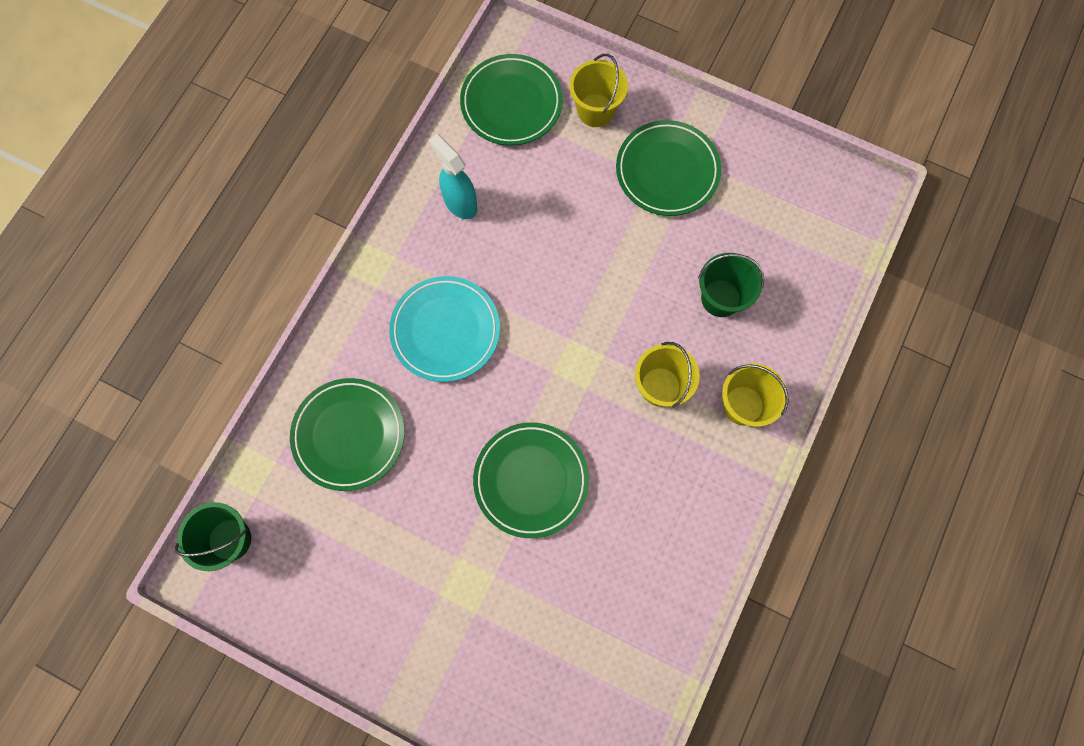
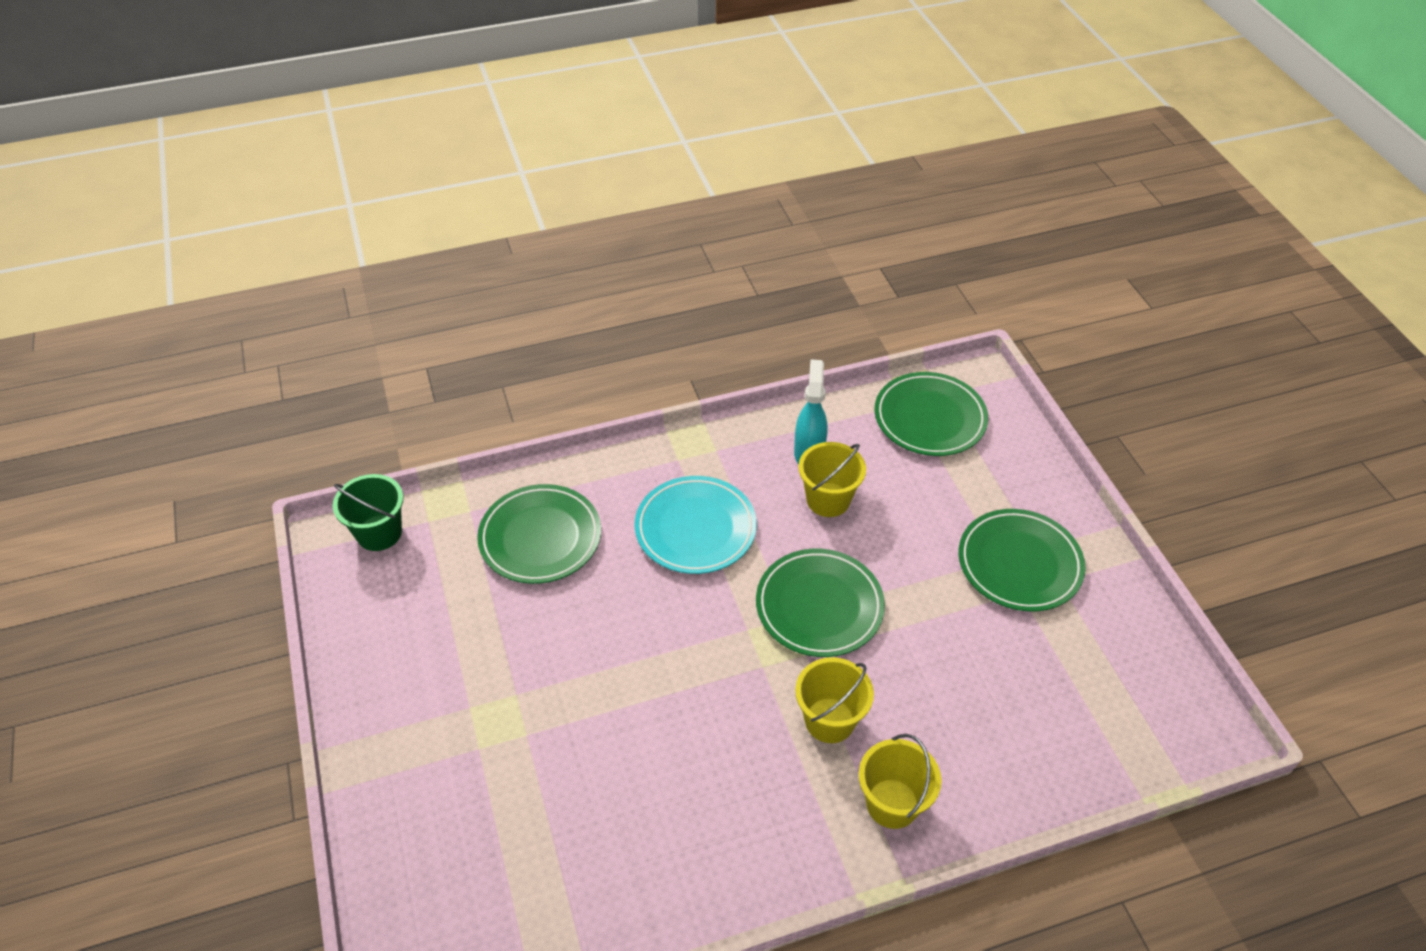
camera: 45 degrees right, 25 degrees down
green plate [473,423,589,538] -> green plate moved to [756,549,885,657]
yellow bucket [569,54,628,127] -> yellow bucket moved to [798,442,866,517]
green bucket [698,253,764,317] -> none

